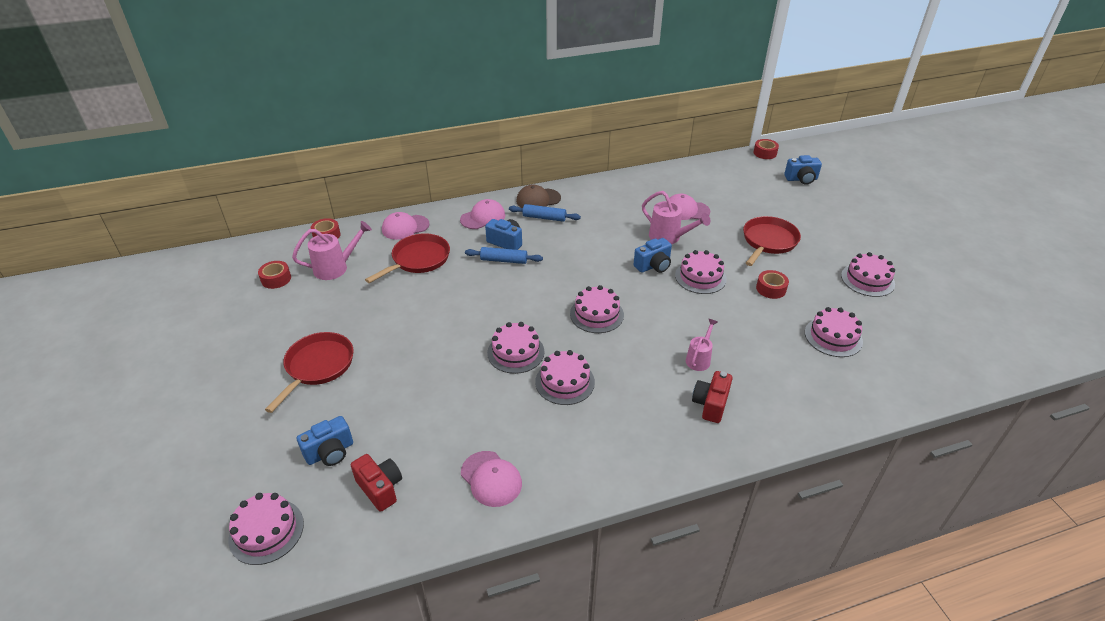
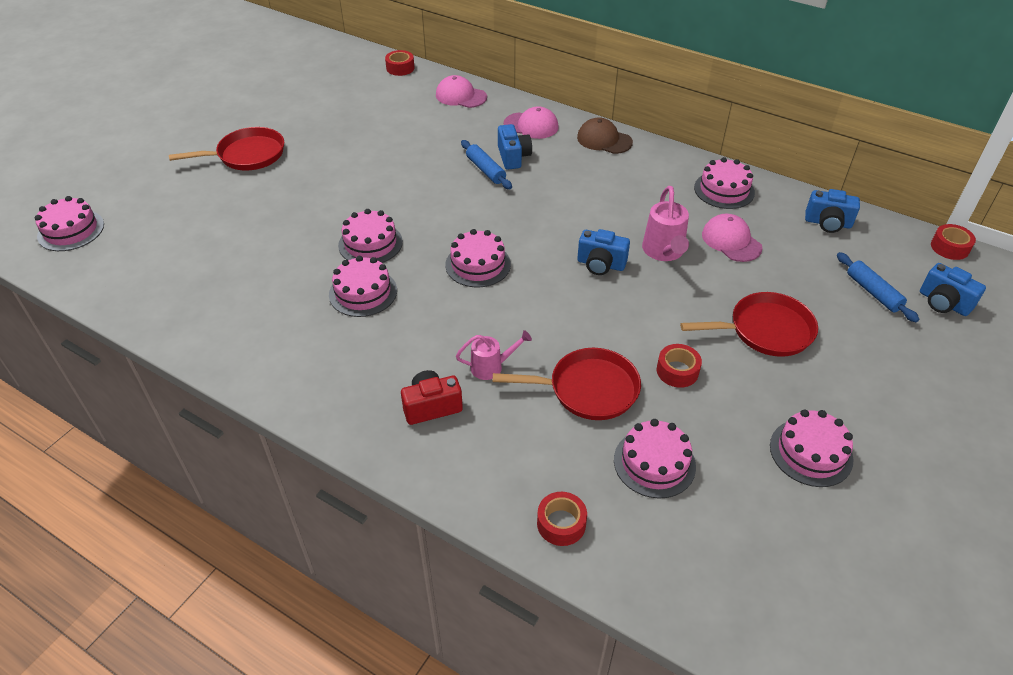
camera: 50 degrees right, 5 degrees up
red tape [258,261,291,289] -> red tape moved to [537,492,587,546]
pink watering can [292,221,372,280] -> none
blue camera [297,416,353,466] -> blue camera moved to [805,189,860,233]
red camera [351,454,402,512] -> none
red pan [365,233,450,283] -> red pan moved to [493,348,641,420]
pink cap [461,451,522,507] -> none
blue rolling pin [509,204,581,222] -> blue rolling pin moved to [837,252,919,322]
pink cake [675,250,727,294] -> pink cake moved to [694,157,755,209]

